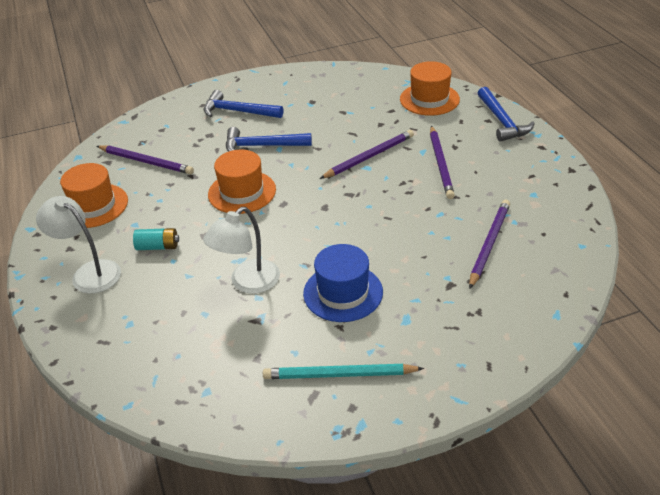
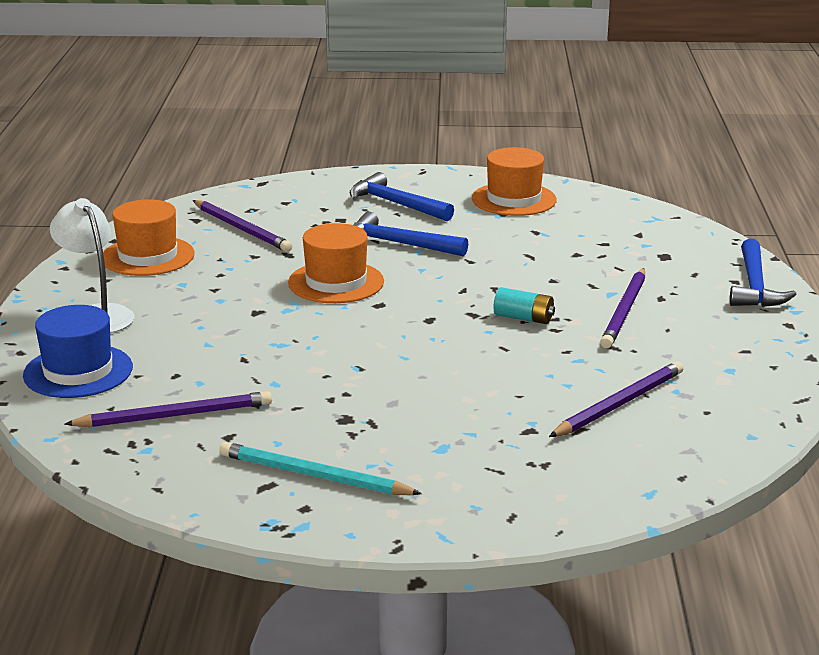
camera: 20 degrees right, 15 degrees down
turquoise battery [133,228,179,250] -> turquoise battery moved to [493,287,555,324]
white lamp [203,207,280,294] -> none
blue hat [303,244,383,322] -> blue hat moved to [23,305,133,398]
purple pencil [320,130,414,179] -> purple pencil moved to [64,391,272,427]
orange hat [400,61,460,116] -> orange hat moved to [472,147,557,216]

